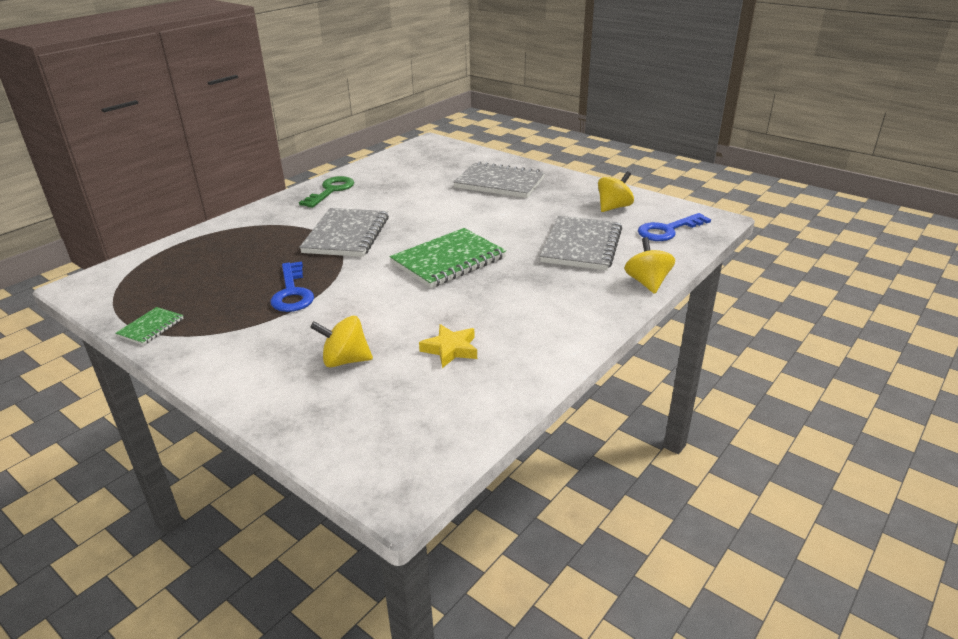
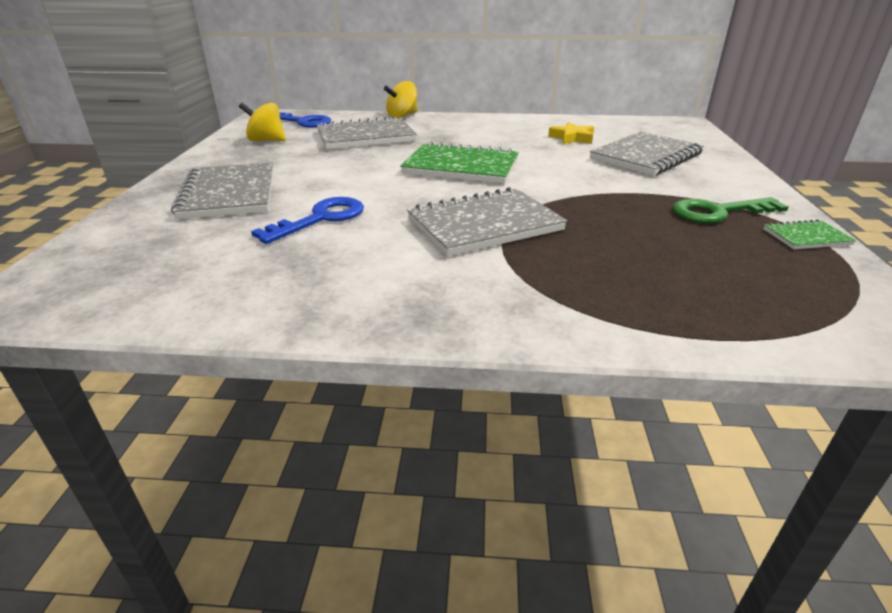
camera: 125 degrees left, 0 degrees up
blue key [270,261,314,312] -> blue key moved to [251,197,364,244]
green key [299,176,354,208] -> green key moved to [672,197,788,223]
yellow spinning top [310,316,373,367] -> grey notebook [590,131,704,176]

